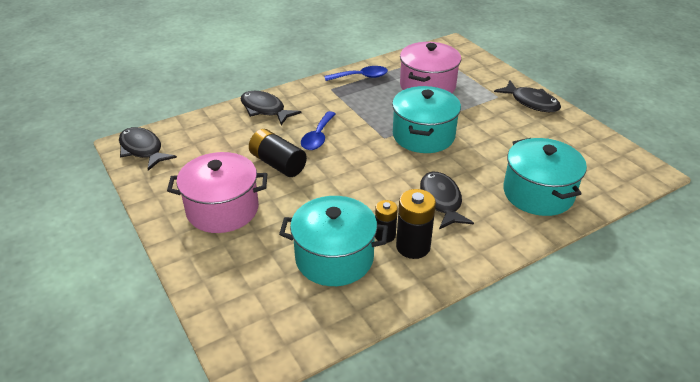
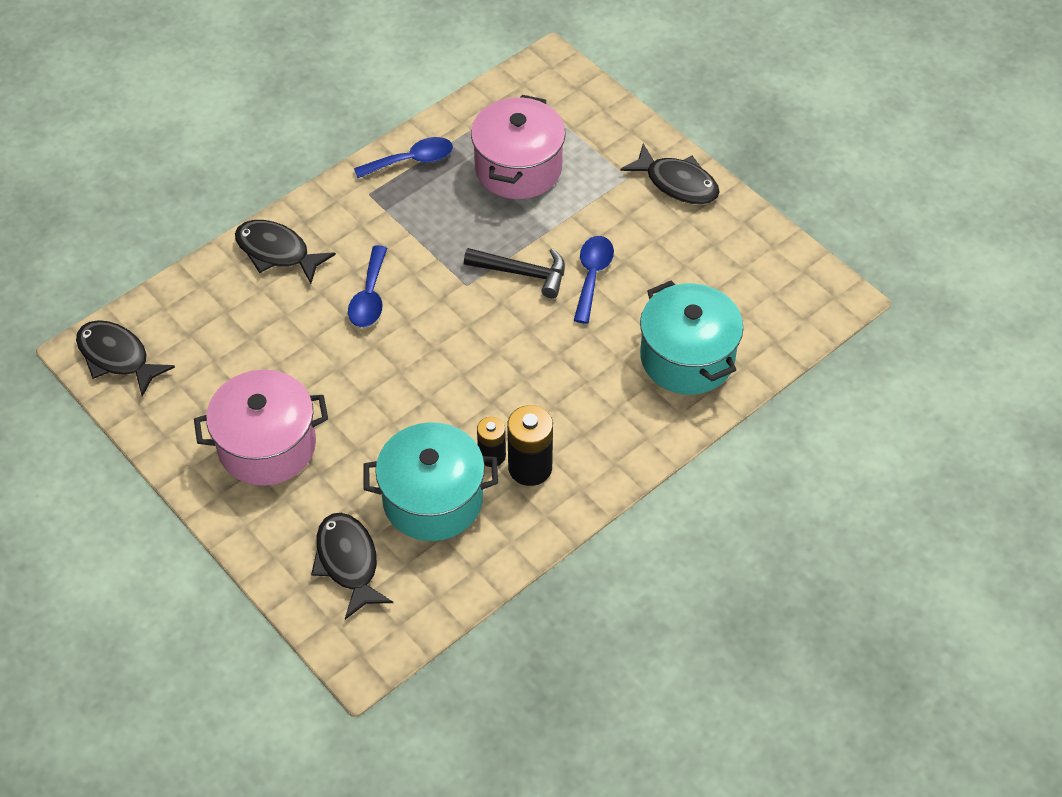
camera: 10 degrees left, 15 degrees up
black battery [249,129,307,177] -> none
turquoise pot [392,86,461,153] -> black hammer [464,248,565,298]
black fish [420,172,474,229] -> black fish moved to [311,513,393,620]
none -> blue spoon [574,236,614,324]

